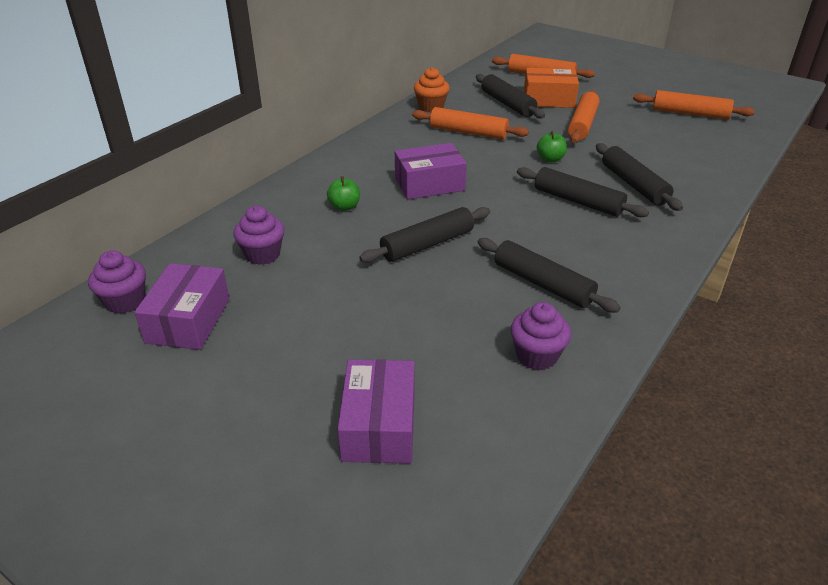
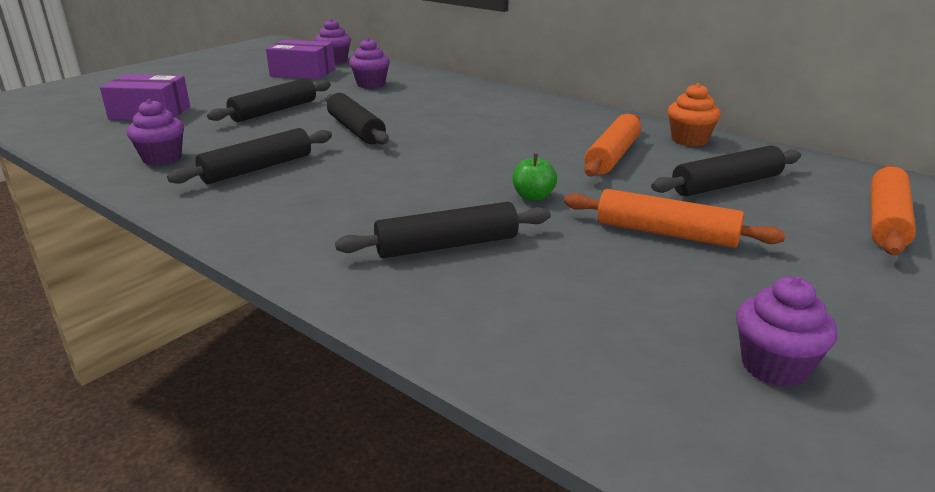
camera: 95 degrees right, 10 degrees down
green apple [327,176,360,211] -> none
purple box [395,143,467,200] -> none
black rolling pin [517,167,649,217] -> black rolling pin moved to [207,78,331,122]
orange box [524,68,579,108] -> none
orange rolling pin [633,90,755,120] -> purple cupcake [736,276,837,387]

